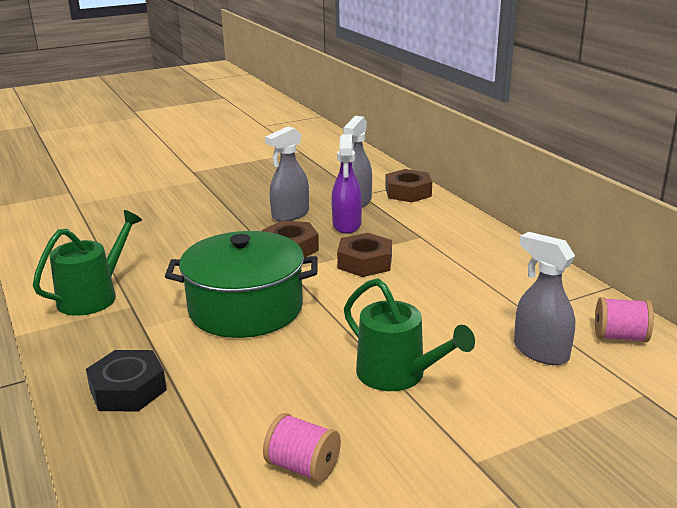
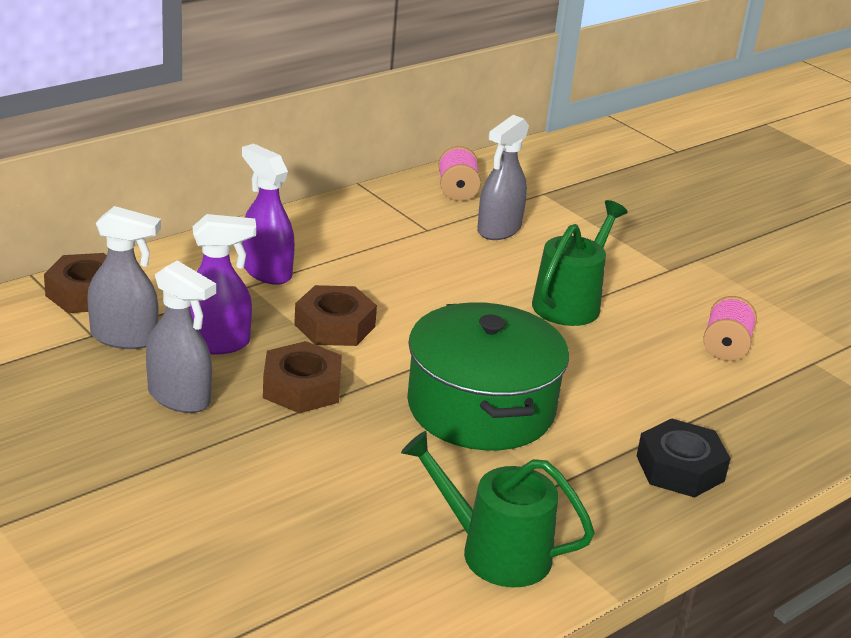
camera: 105 degrees left, 5 degrees up
none -> purple spray bottle [242,144,295,285]

